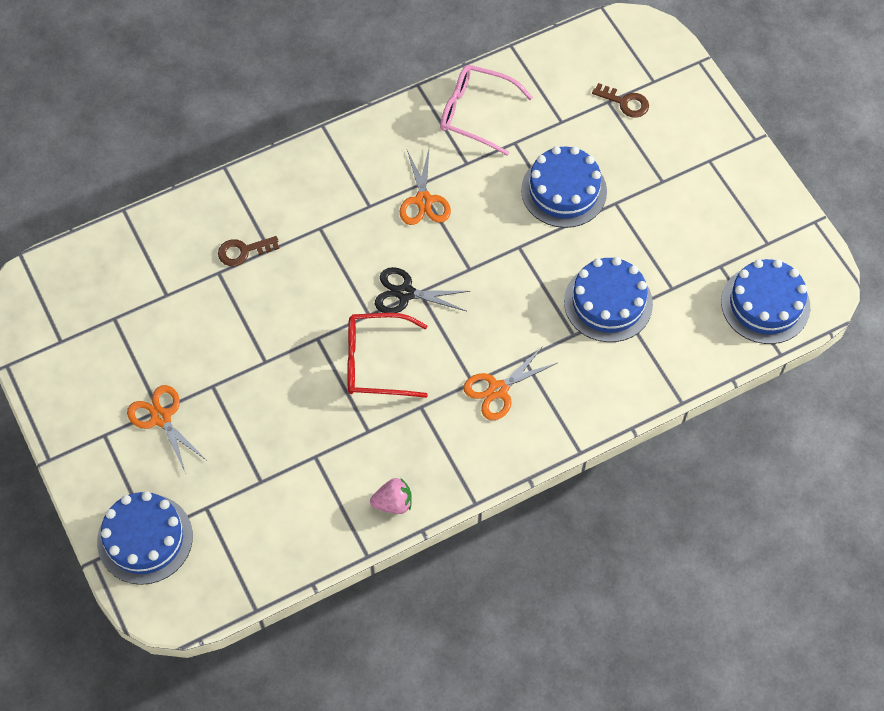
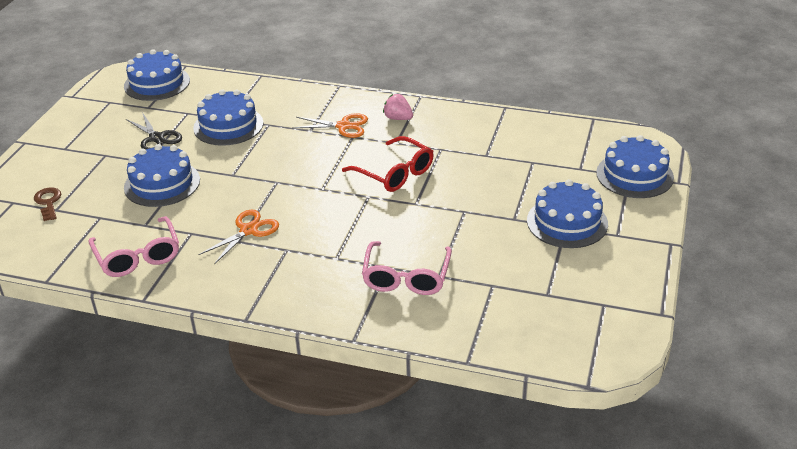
camera: 135 degrees left, 25 degrees down
orange scissors [127,385,206,474] -> blue cake [527,179,608,248]
brown key [218,236,279,266] -> pink glasses [362,241,452,295]
pink strawberry [370,478,412,514] -> pink strawberry moved to [383,94,413,120]
black scissors [375,267,471,313] -> black scissors moved to [126,112,182,150]

